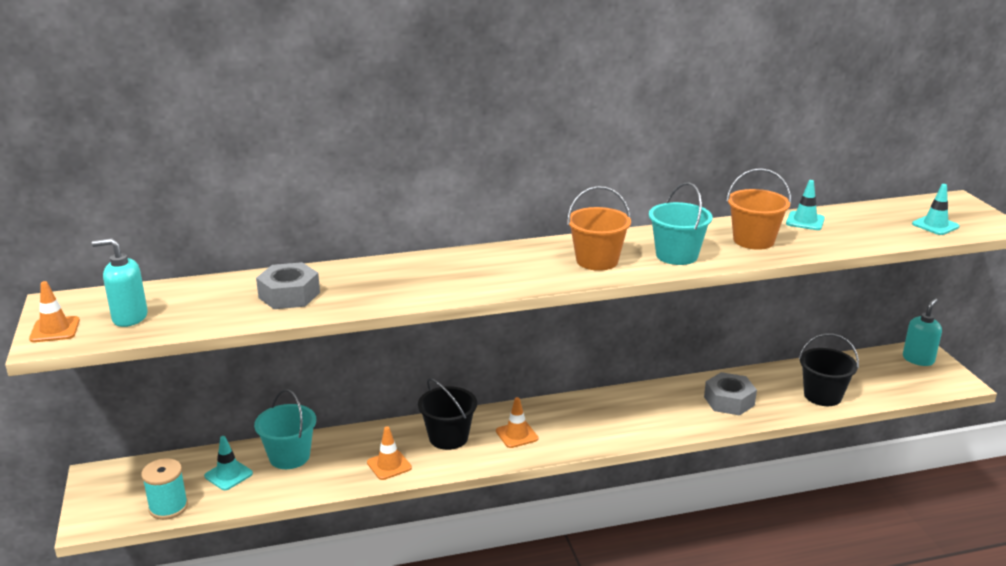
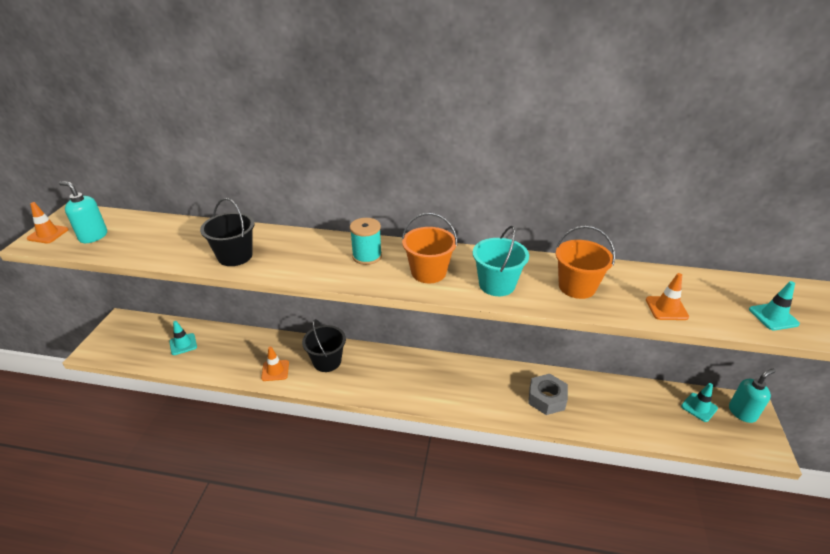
camera: 25 degrees right, 10 degrees up
turquoise spool [141,458,188,520] -> turquoise spool moved to [350,218,382,265]
turquoise bucket [254,389,316,469] -> none
grey nut [256,262,320,309] -> none
orange traffic cone [496,397,538,448] -> orange traffic cone moved to [646,273,689,320]
turquoise traffic cone [786,180,825,230] -> turquoise traffic cone moved to [681,383,718,422]
black bucket [799,333,859,406] -> black bucket moved to [200,198,255,266]

